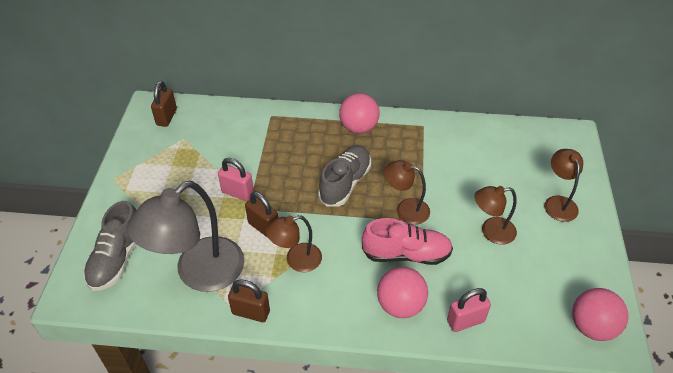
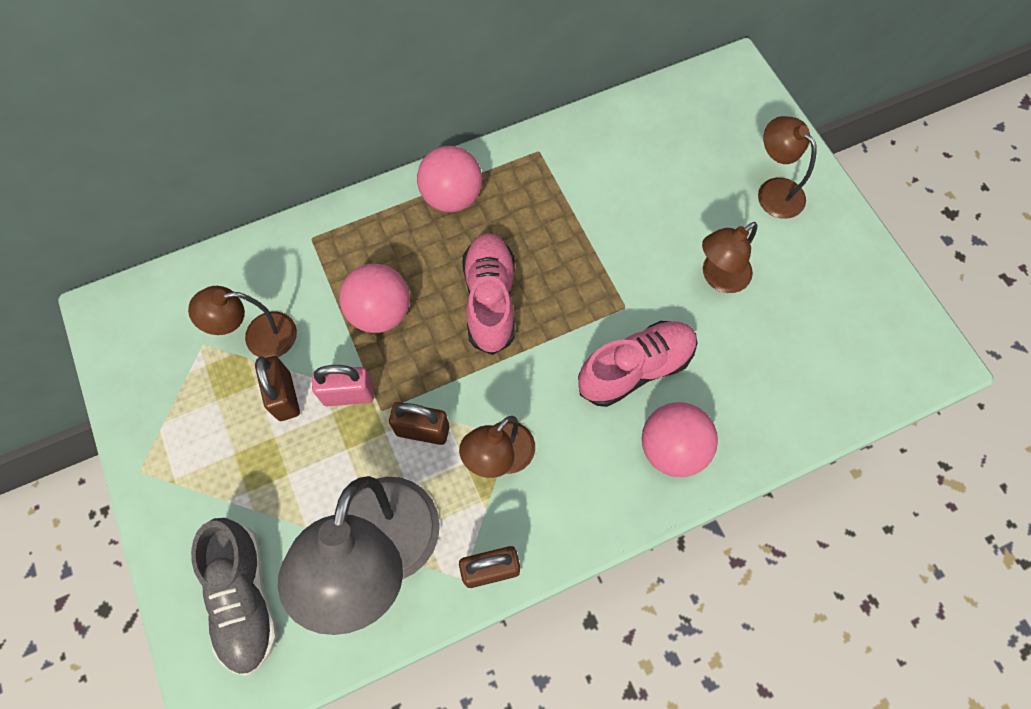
camera: 30 degrees left, 20 degrees up
brown padlock [151,81,177,127] -> brown padlock moved to [255,356,300,421]
grey shoe [318,145,371,207] -> pink shoe [462,233,515,355]
brown lamp [384,160,430,225] -> brown lamp moved to [188,286,297,358]
pink padlock [447,288,491,332] -> none
pink ball [572,288,629,341] -> pink ball moved to [339,264,410,333]

